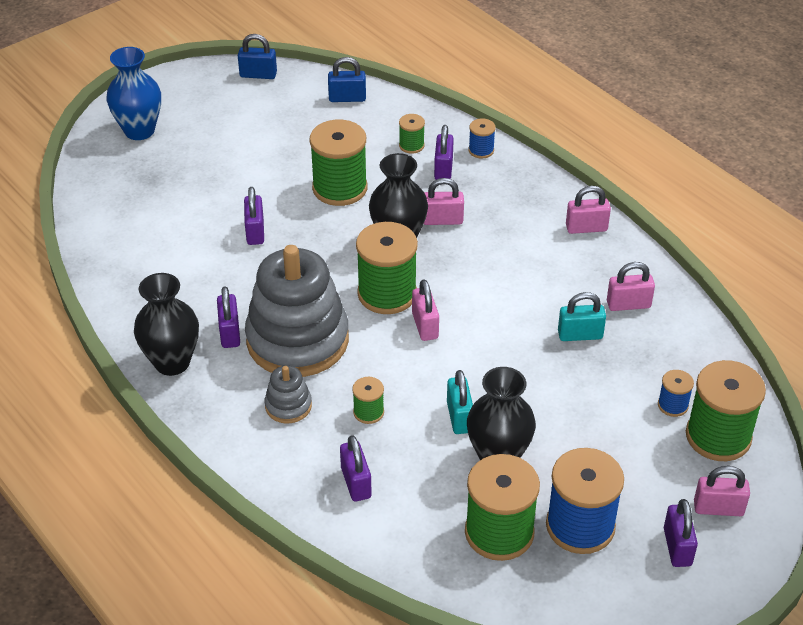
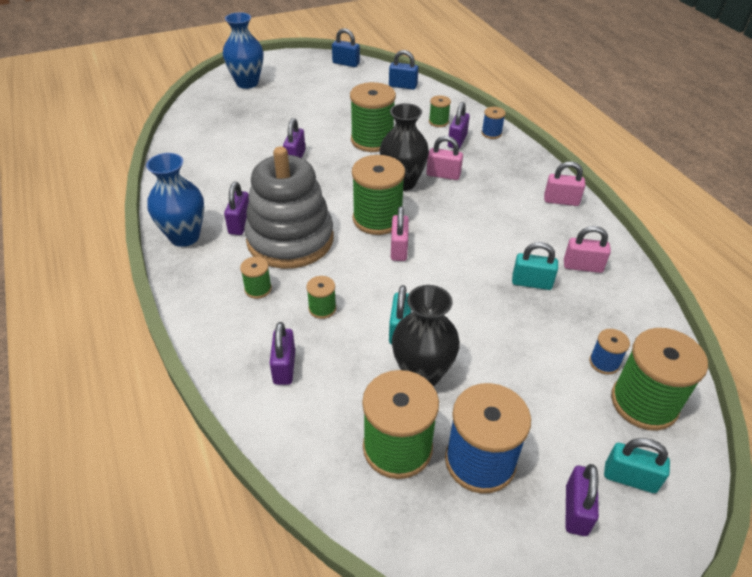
camera: 15 degrees right, 0 degrees up
black vase [134,273,199,376] -> blue vase [146,153,204,247]
grey stacking toy [265,366,312,424] -> green spool [240,257,272,299]
pink padlock [694,466,750,516] -> turquoise padlock [604,438,670,493]

